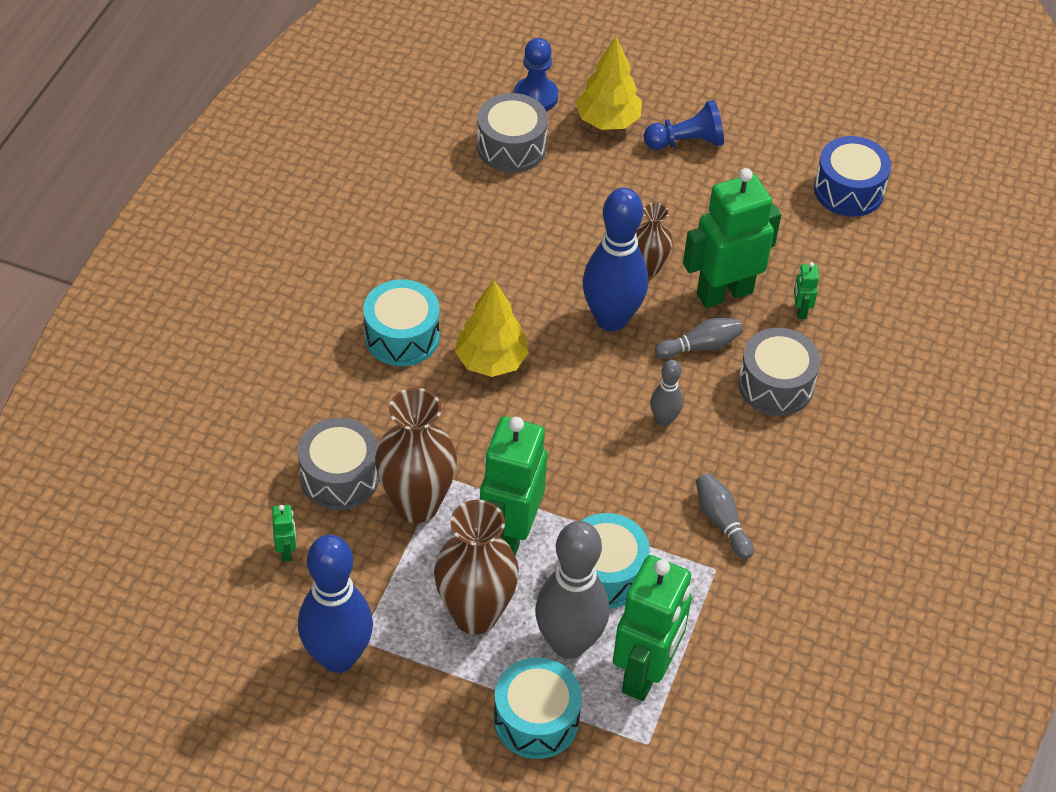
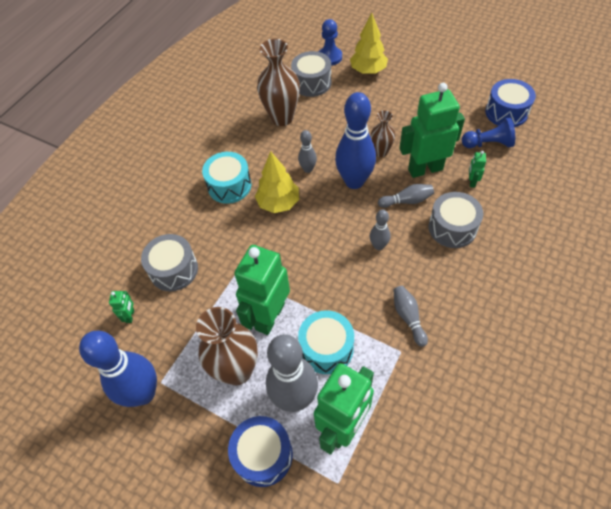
camera: 15 degrees right, 5 degrees up
brown vase [375,388,457,523] -> brown vase moved to [257,39,300,126]
turquoise drum [494,657,582,759] -> blue drum [228,416,293,487]
blue pawn [644,100,724,150] -> blue pawn moved to [462,118,515,148]
none -> grey bowling pin [298,130,317,173]

